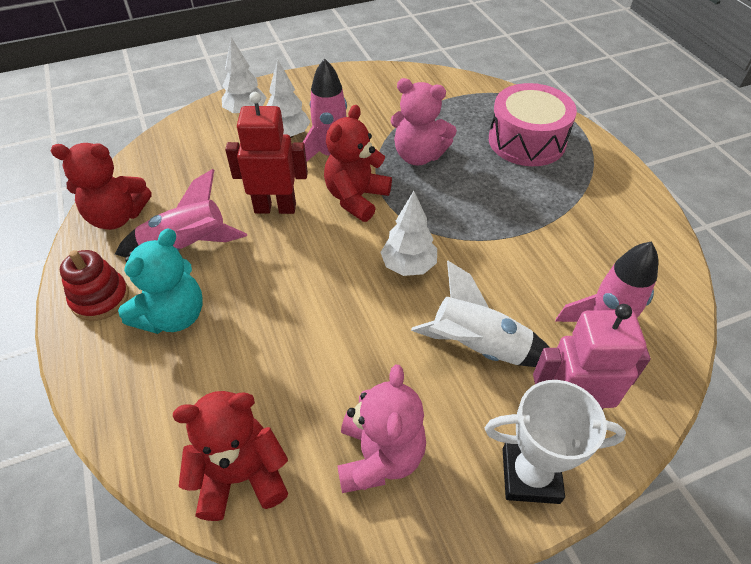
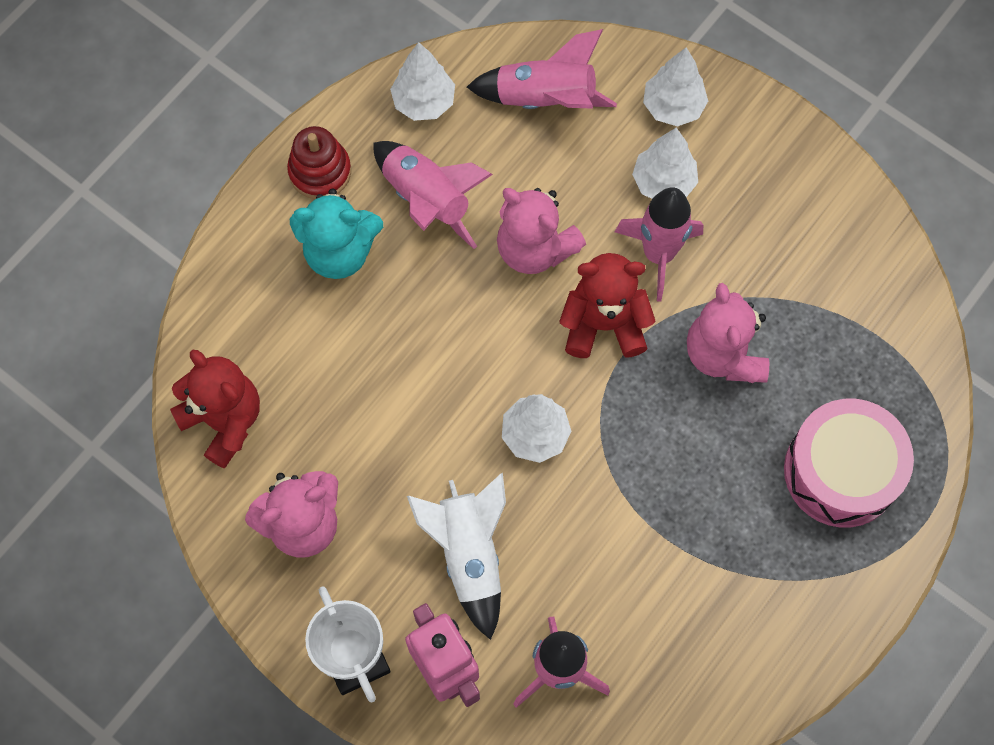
camera: 60 degrees right, 20 degrees up
red teddy bear [51,143,152,230] -> white tree [390,42,455,121]
red robot [225,92,308,214] -> pink teddy bear [497,188,586,274]
none -> pink rocket [467,29,617,109]

